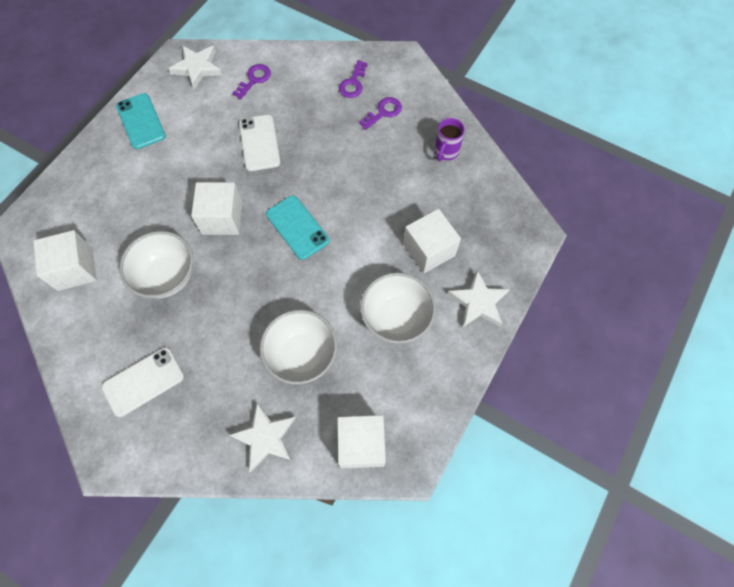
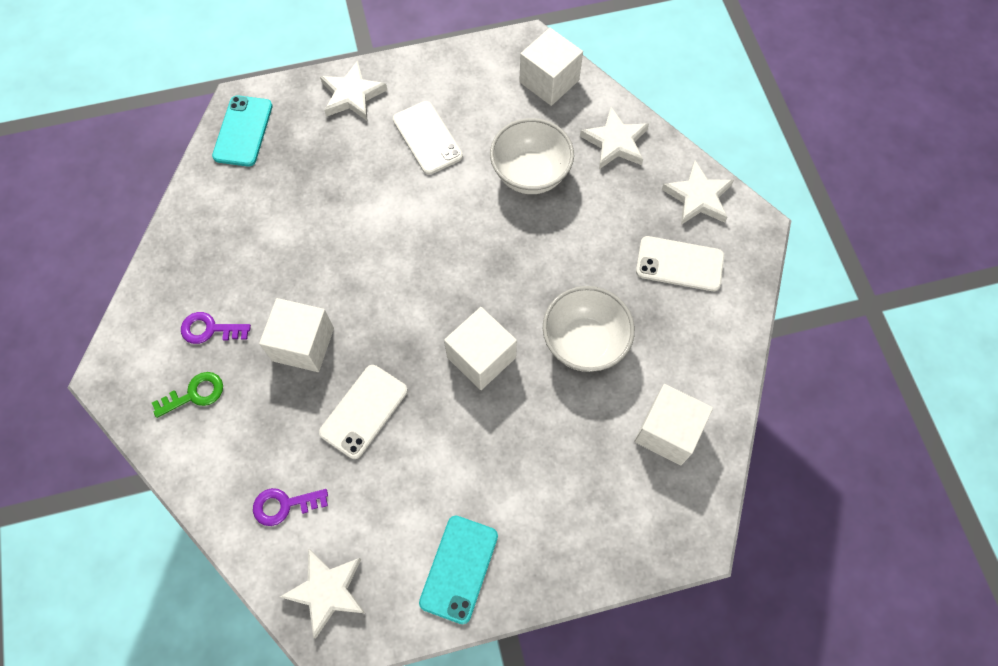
camera: 135 degrees left, 0 degrees up
turquoise phone [266,196,330,260] -> turquoise phone moved to [212,95,273,167]
purple key [339,60,368,98] -> green key [152,372,223,418]
white bowl [360,272,436,344] -> white phone [393,101,463,175]
white cube [403,209,461,273] -> white cube moved to [259,298,334,372]
purple mug [434,118,465,161] -> none
none -> white star [661,161,734,225]

